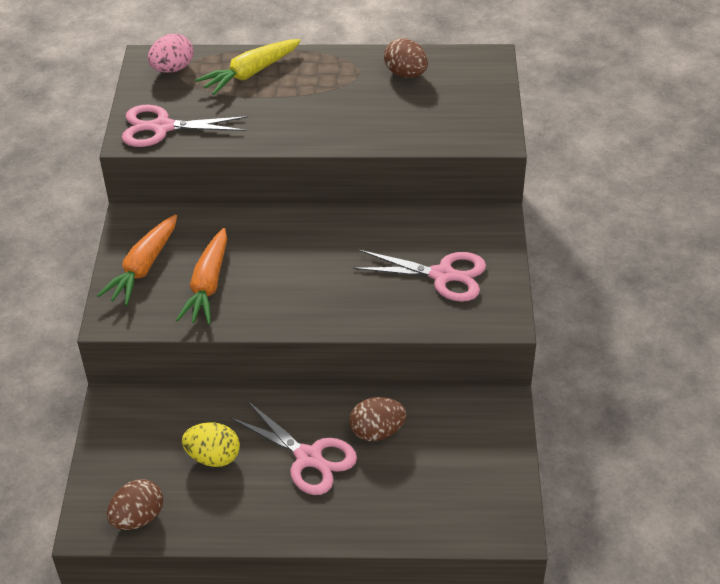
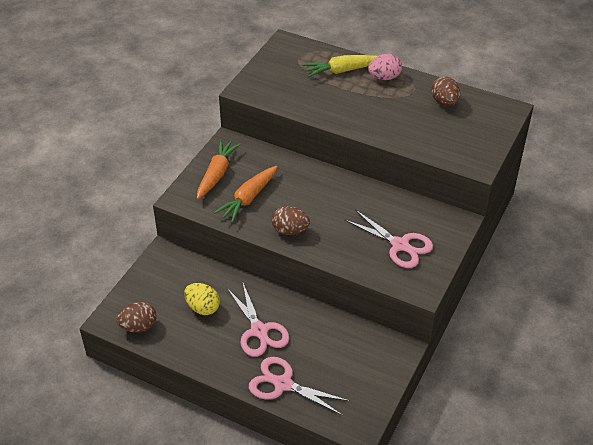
camera: 25 degrees right, 0 degrees up
orange carrot [97,214,177,305] -> orange carrot turned 150 degrees clockwise [197,139,241,199]
pink scissors [122,105,248,147] -> pink scissors moved to [249,357,350,415]
pink egg [148,33,193,73] -> pink egg moved to [368,54,402,80]
brown egg [349,397,406,441] -> brown egg moved to [272,206,310,235]

